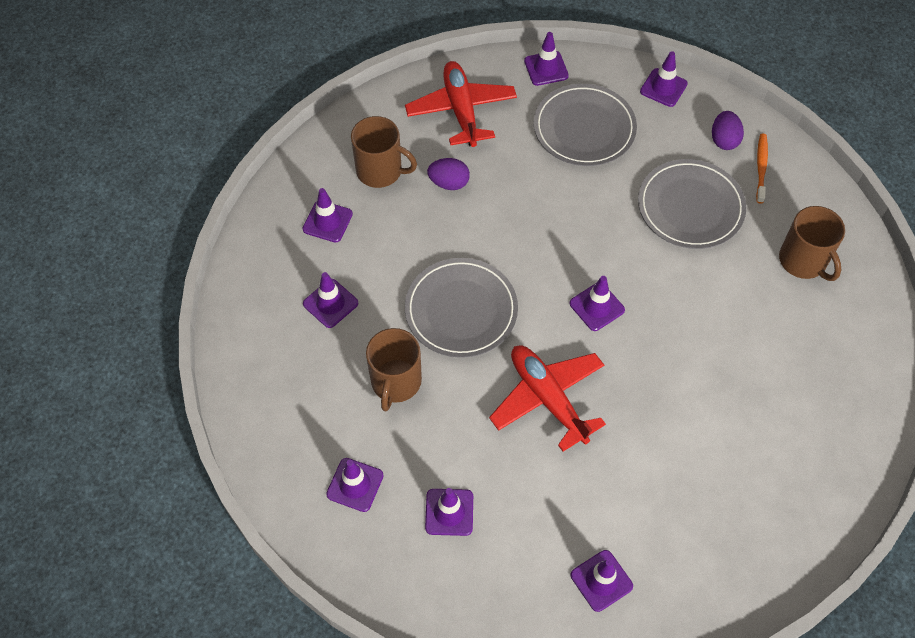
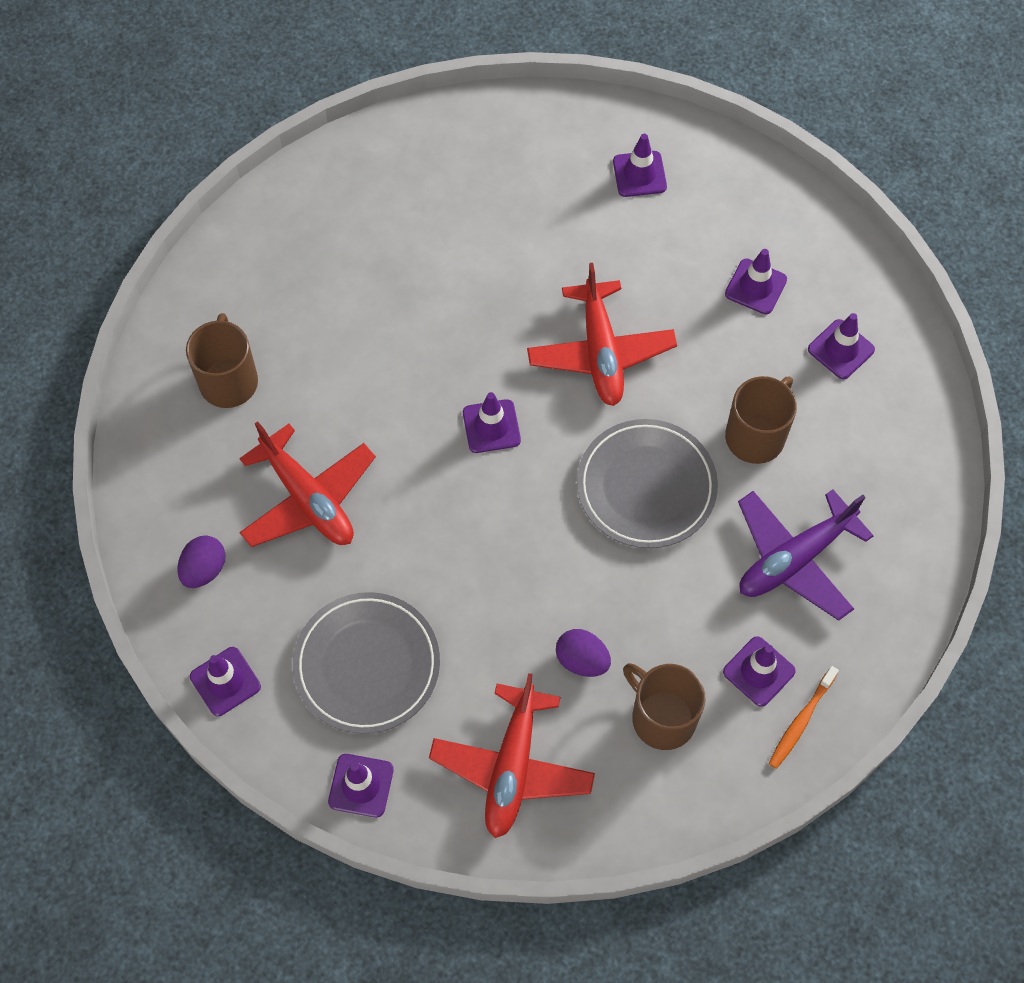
camera: 155 degrees left, 5 degrees up
purple traffic cone [303,272,358,328] -> purple plane [738,489,874,621]
grey plate [638,159,746,249] -> red plane [239,421,376,547]
orange toothbrush [756,133,768,203] -> orange toothbrush moved to [768,666,839,769]

